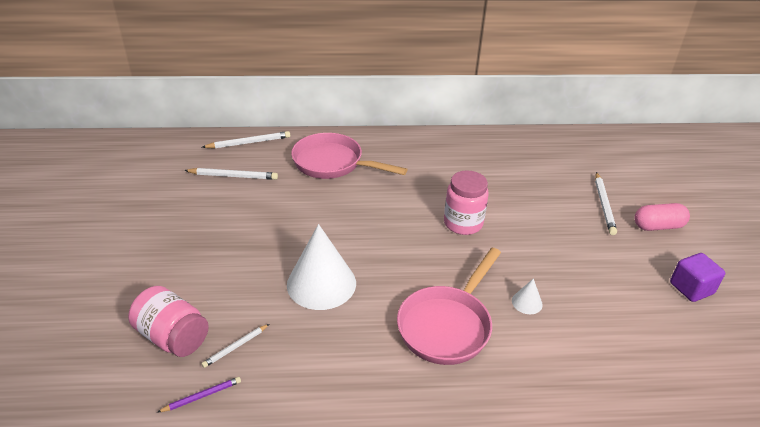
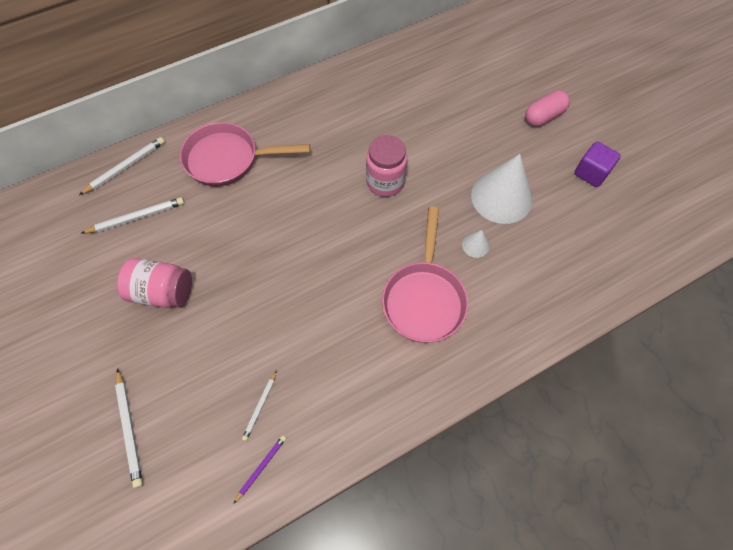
camera: 25 degrees left, 25 degrees up
pink jar [128,286,209,357] -> pink jar moved to [117,258,192,308]
white cone [287,224,356,310] -> white cone moved to [471,154,532,224]
white pencil [595,172,617,235] -> white pencil moved to [115,368,143,488]

